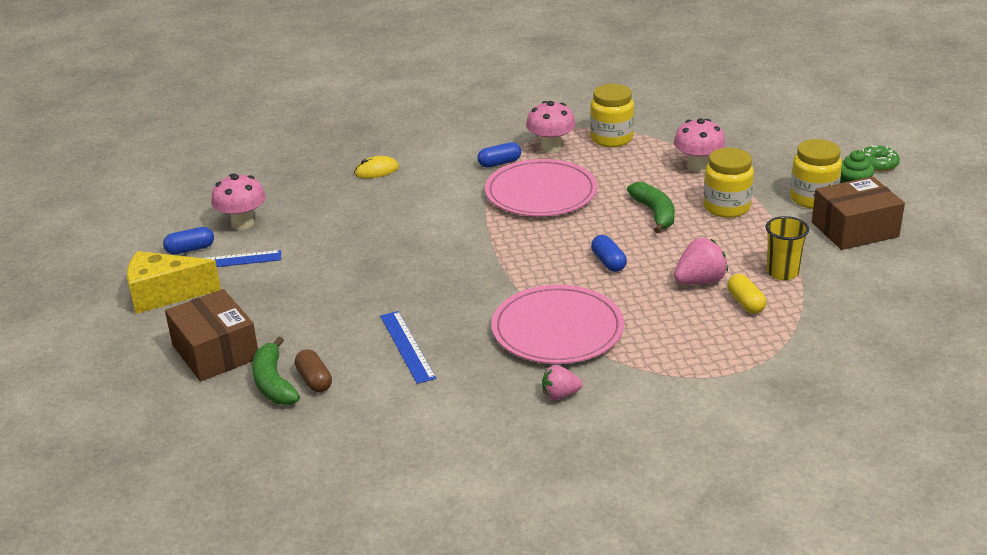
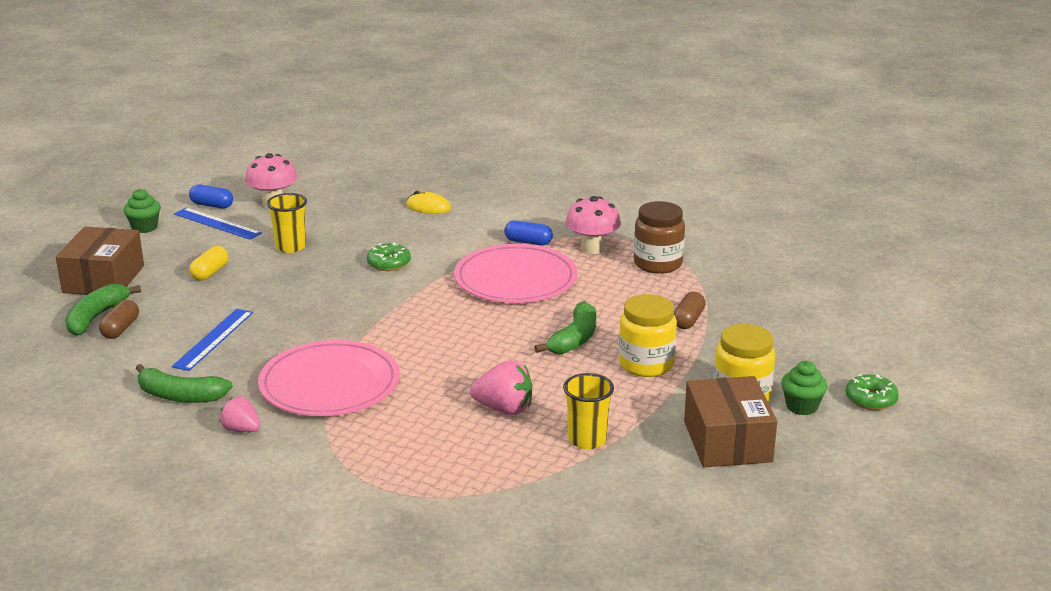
camera: 40 degrees right, 5 degrees down
yellow cheese [127,251,221,314] -> green cupcake [123,189,161,233]
yellow jar [590,84,634,147] -> brown jar [634,201,685,274]
blue capsule [591,235,627,272] -> none
pink mushroom [674,118,726,172] -> brown capsule [674,292,706,329]
yellow capsule [727,274,767,314] -> yellow capsule moved to [189,246,229,281]
brown box [812,176,905,250] -> brown box turned 60 degrees clockwise [684,376,777,467]
none -> green banana [136,364,233,403]
none -> yellow cup [267,193,307,253]
none -> green donut [367,242,411,271]

